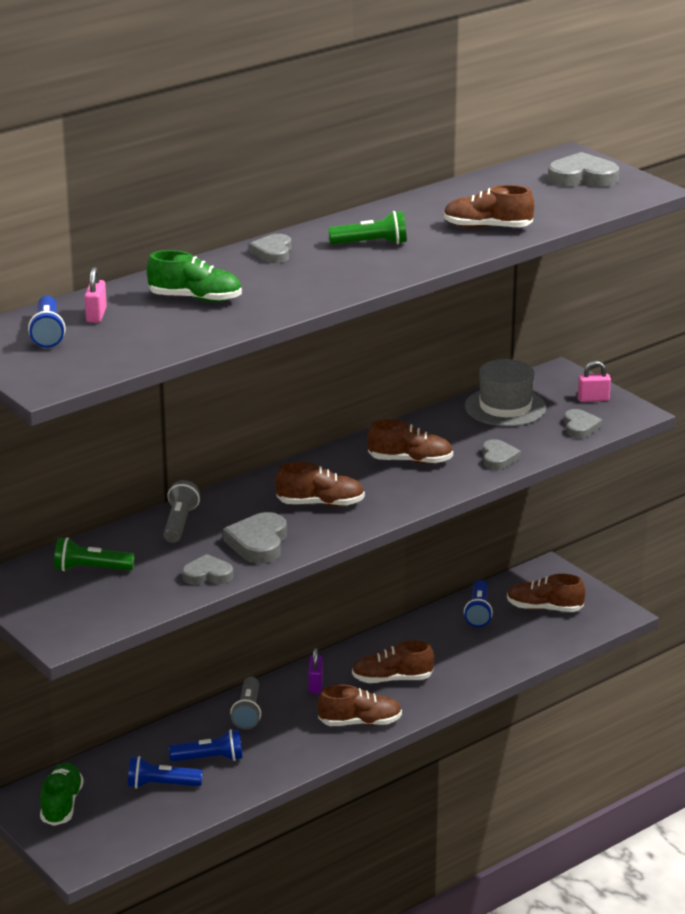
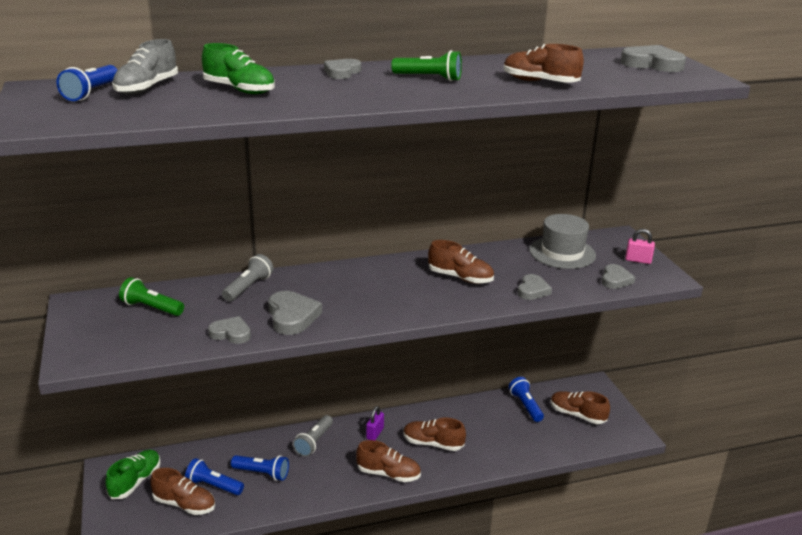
camera: 20 degrees right, 0 degrees up
pink padlock [85,267,107,323] -> grey shoe [112,39,178,94]
grey heart [223,512,287,564] -> grey heart turned 135 degrees clockwise [268,291,322,335]
brown shoe [275,462,365,507] -> brown shoe moved to [150,468,215,515]
blue flashlight [464,580,493,627] -> blue flashlight turned 135 degrees clockwise [509,377,544,422]

